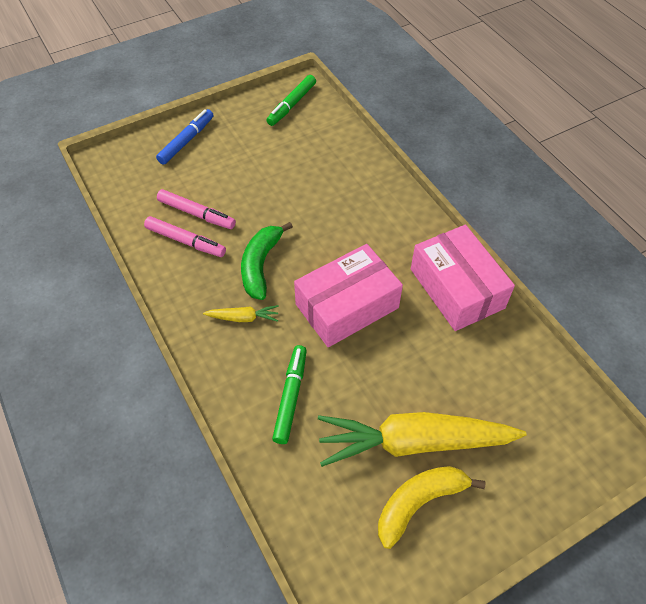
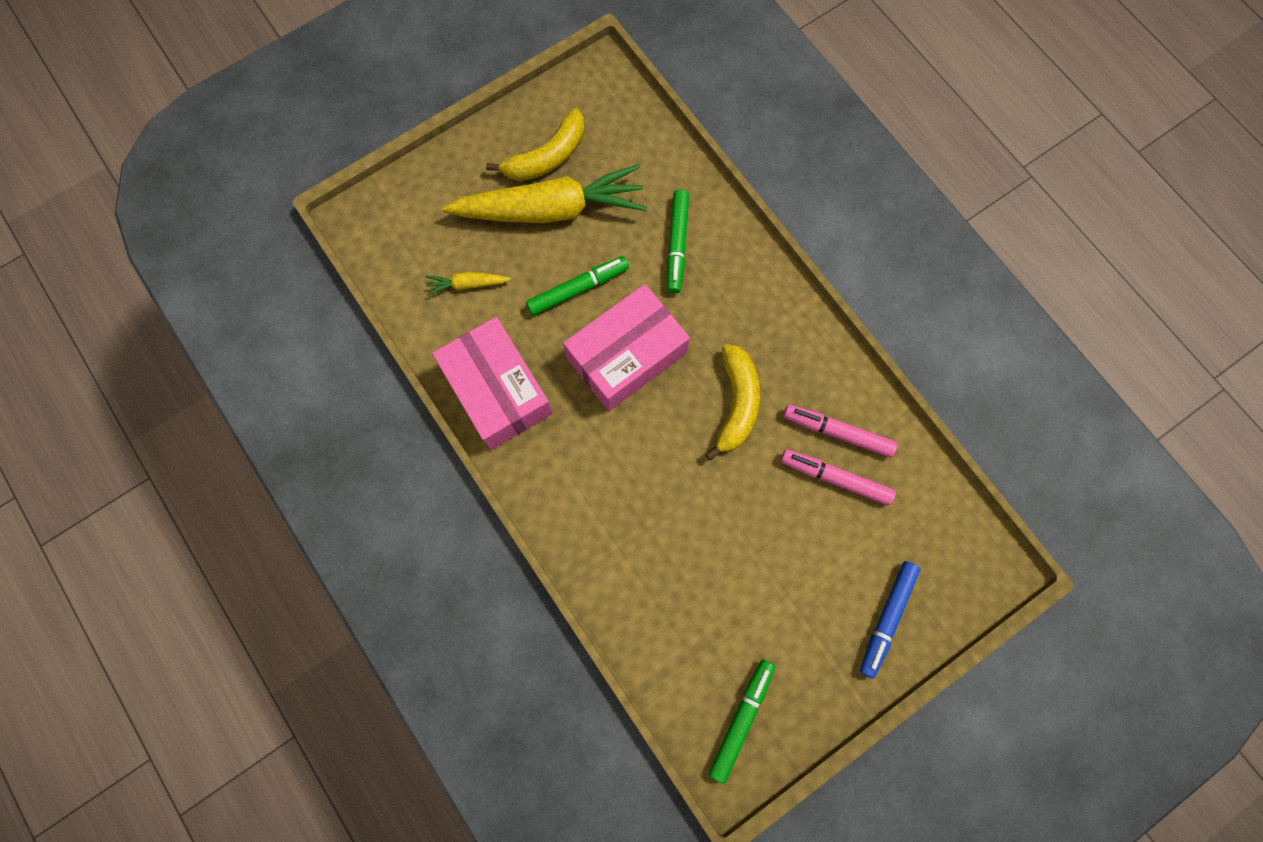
camera: 175 degrees right, 20 degrees up
yellow carrot [203,305,279,322] -> yellow carrot moved to [426,272,511,296]
green banana [241,222,293,300] -> yellow banana [705,344,760,461]
none -> green marker [526,256,629,316]

